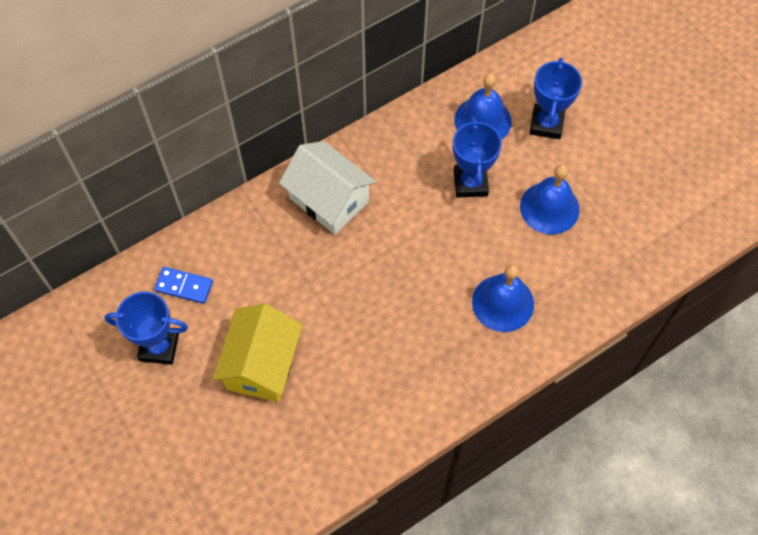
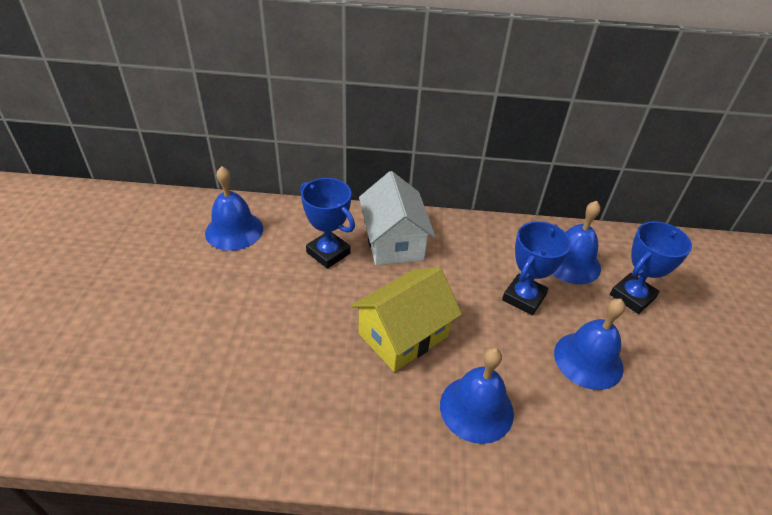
camera: 35 degrees right, 20 degrees down
blue trophy [104,292,188,365] -> blue trophy moved to [300,178,355,269]
blue domino [154,267,213,304] -> blue bell [205,166,263,251]
yellow house [213,303,303,402] -> yellow house moved to [351,267,462,372]

